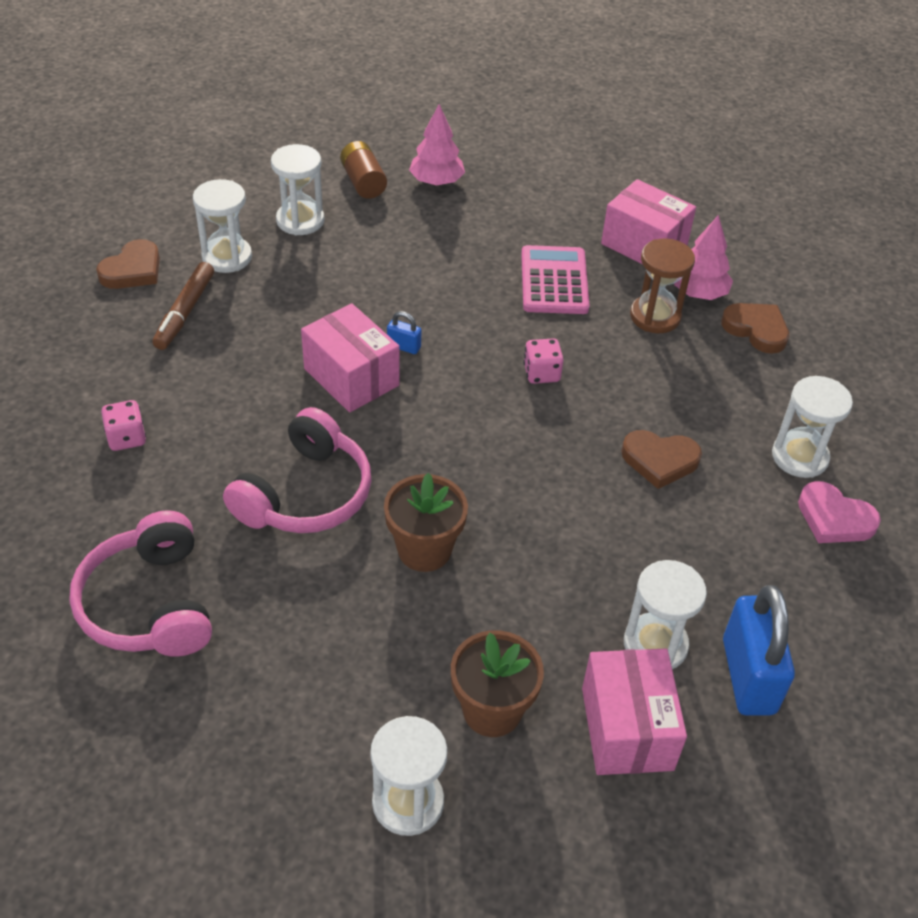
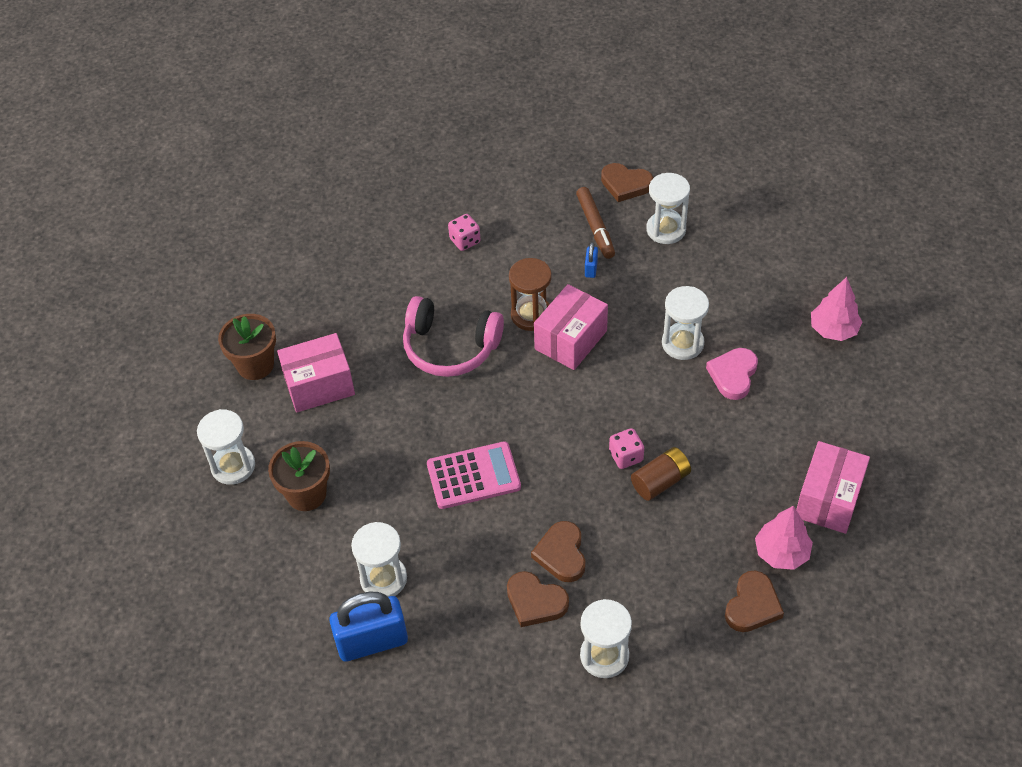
camera: 80 degrees right, 5 degrees up
pink headphones [69,510,212,656] -> none
brown marker [152,262,214,350] -> brown marker turned 105 degrees counterclockwise [576,187,615,259]
white hourglass [271,144,324,235] -> white hourglass moved to [662,286,709,360]
brown battery [340,141,387,199] -> brown battery moved to [631,447,691,501]
brown flower pot [384,473,468,572] -> brown flower pot moved to [218,314,276,380]
blue padlock [387,311,421,354] -> blue padlock moved to [585,242,598,278]
pink calculator [521,245,590,314] -> pink calculator moved to [427,441,521,509]
pink box [582,648,687,775] -> pink box moved to [277,333,355,413]
brown hourglass [630,238,695,333] -> brown hourglass moved to [509,258,552,331]
pink heart [798,481,881,543] -> pink heart moved to [706,348,758,400]
none -> brown heart [507,571,569,627]

